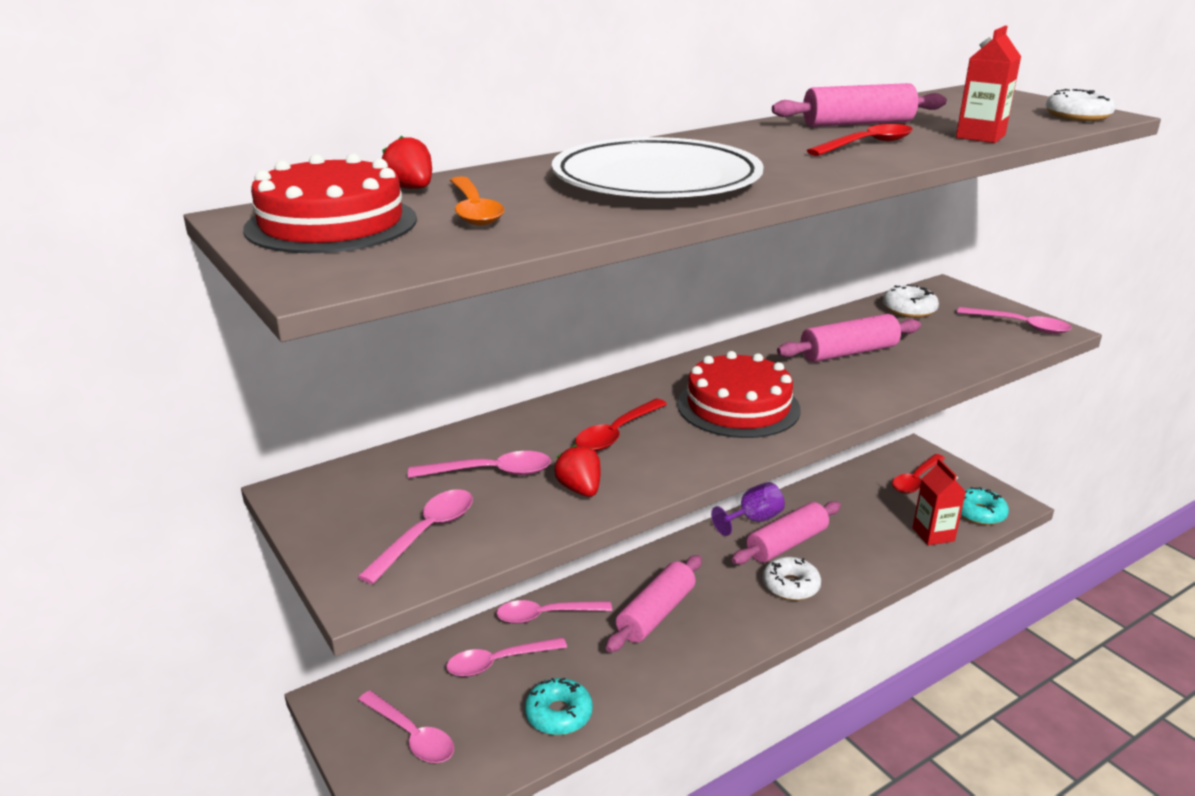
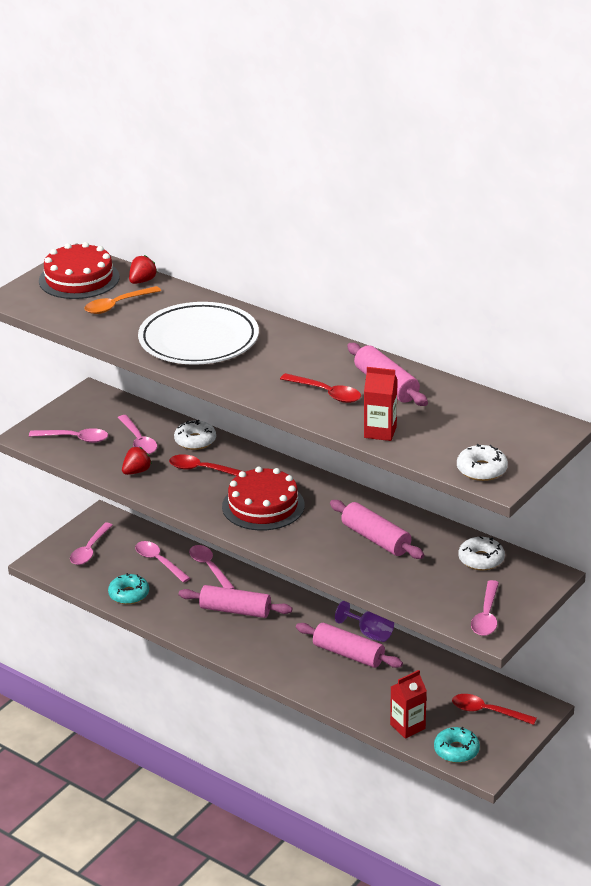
camera: 70 degrees right, 5 degrees up
white donut [763,557,821,600] -> white donut moved to [174,420,216,450]

